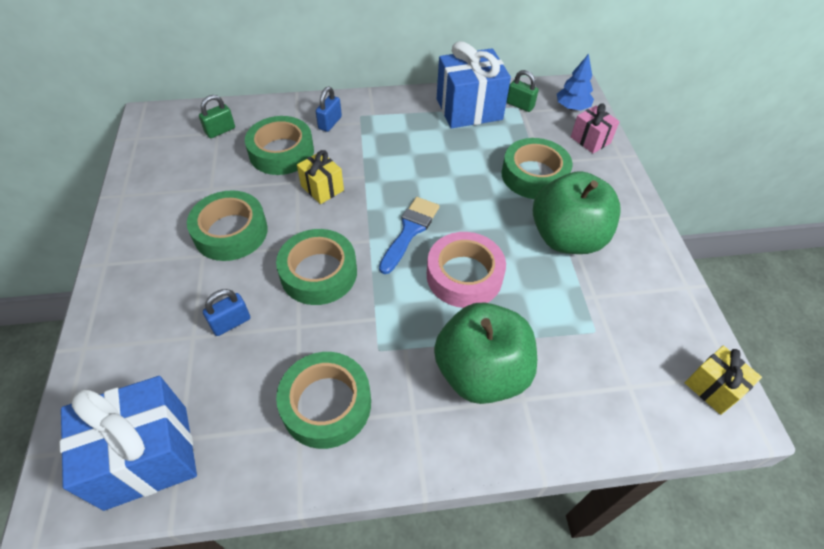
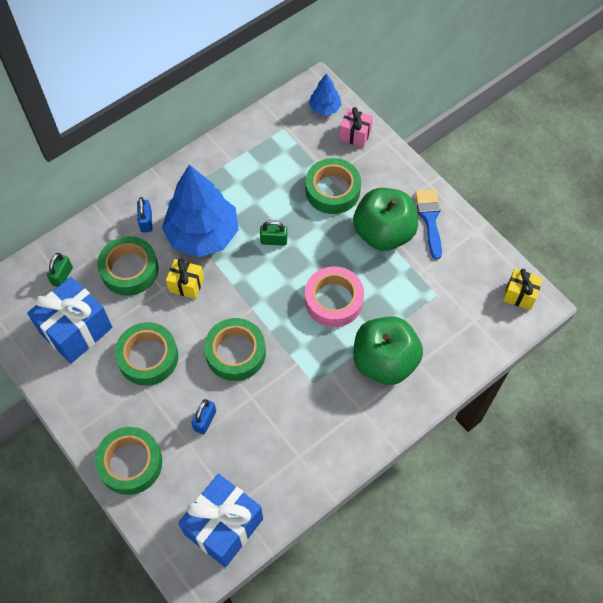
camera: 30 degrees left, 10 degrees up
green tape [276,352,371,449] -> green tape moved to [95,427,162,495]
blue brush [379,197,440,274] -> blue brush moved to [415,189,442,260]
blue gift [437,41,511,128] -> blue gift moved to [27,277,112,364]
green padlock [507,70,539,112] -> green padlock moved to [260,220,287,246]
none -> blue tree [162,165,239,257]

